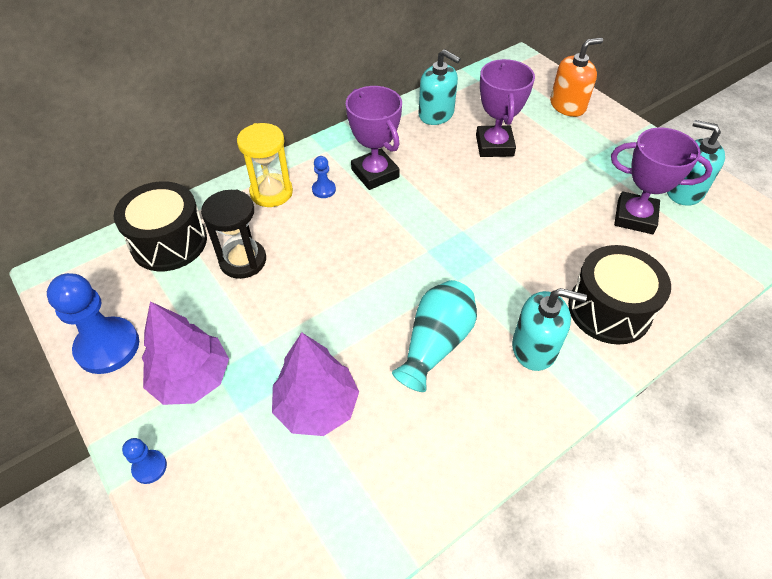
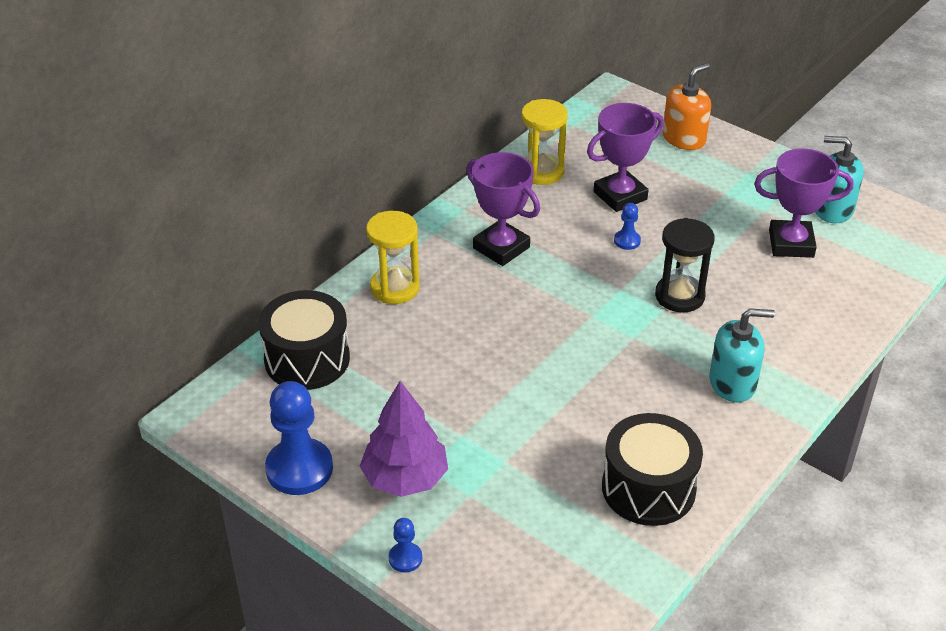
camera: 15 degrees left, 10 degrees down
black hourglass [201,190,266,279] -> black hourglass moved to [655,218,715,313]
purple tree [272,332,359,436] -> none
blue pawn [312,156,336,198] -> blue pawn moved to [614,203,641,250]
turquoise vase [392,280,477,392] -> none
turquoise soap dispenser [419,49,461,125] -> yellow hourglass [521,99,568,185]
purple trophy [476,59,535,157] -> purple trophy turned 75 degrees clockwise [587,103,664,212]
black drum [568,245,671,345] -> black drum moved to [602,413,703,526]

